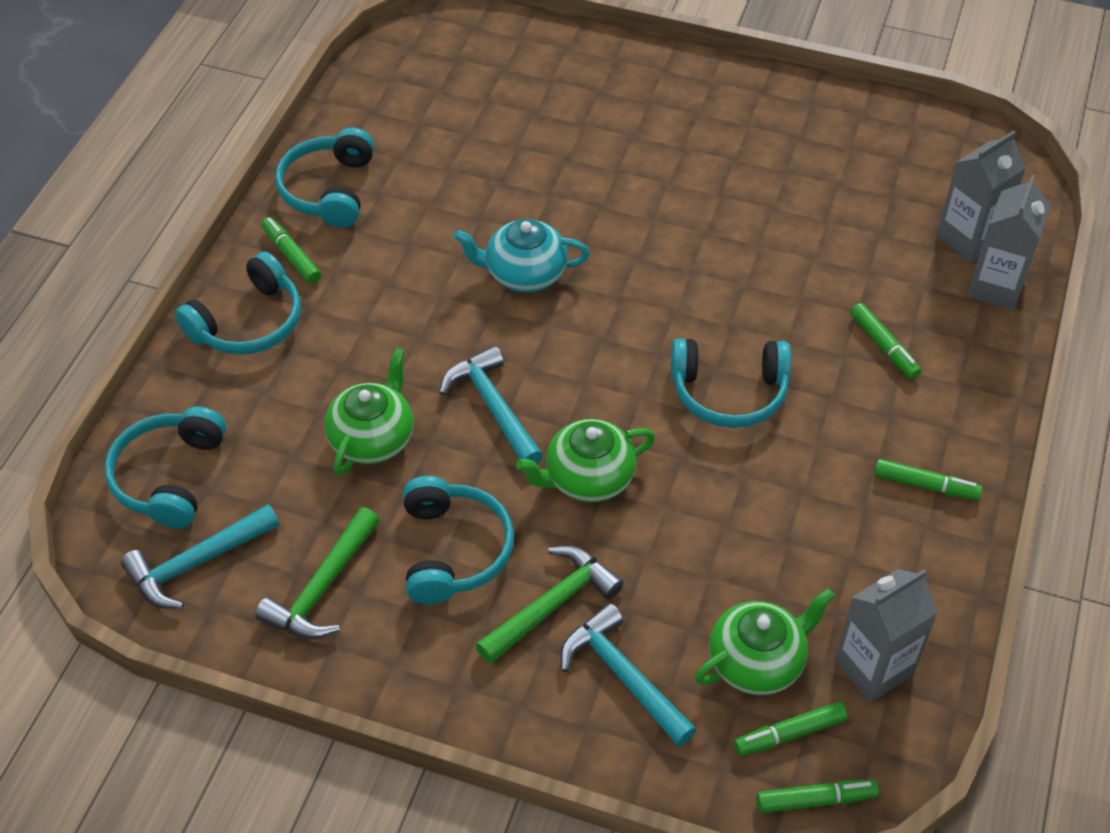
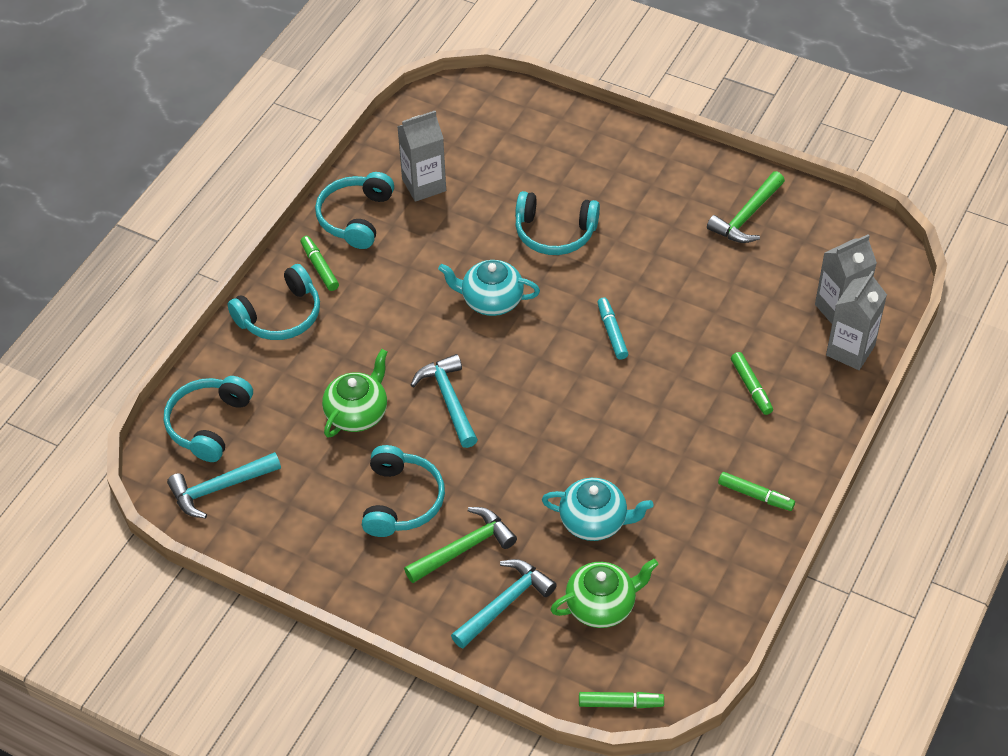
camera: 10 degrees right, 0 degrees up
green hammer [255,507,380,639] -> green hammer moved to [707,171,785,243]
green teapot [516,419,655,502] -> none
turquoise hammer [560,603,697,747] -> turquoise hammer turned 75 degrees clockwise [451,559,557,649]
turquoise headphones [671,338,791,428] -> turquoise headphones moved to [515,191,600,255]
green marker [734,701,848,756] -> none
grey carton [834,569,938,702] -> grey carton moved to [397,111,446,202]
none -> turquoise teapot [542,478,654,541]
none -> turquoise marker [597,297,628,360]

